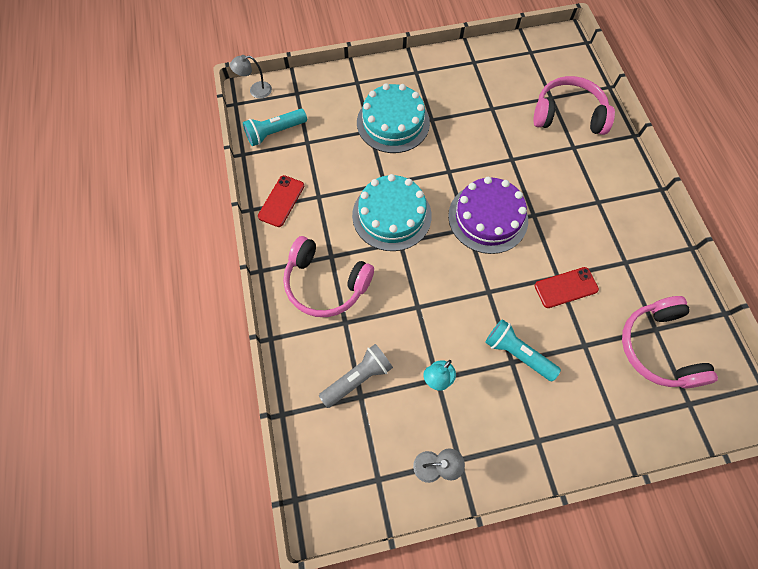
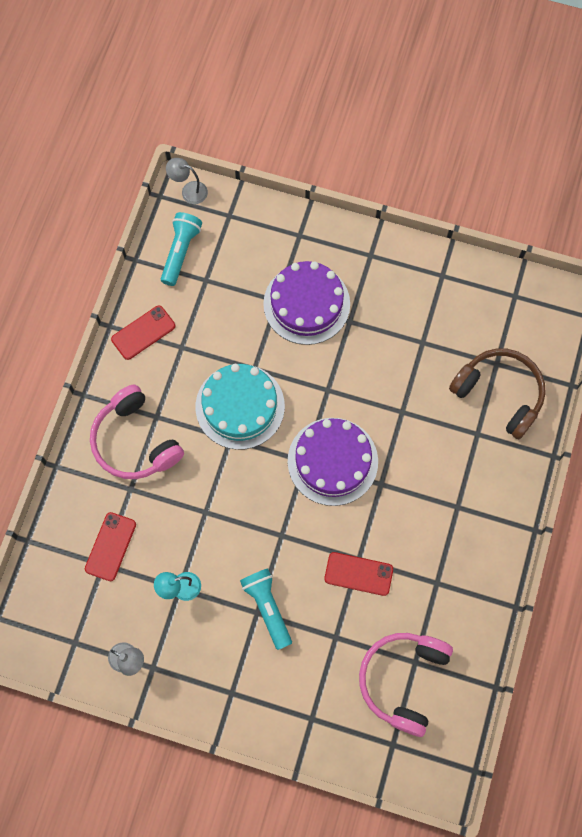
camera: 30 degrees right, 5 degrees up
turquoise flashlight [243,109,307,146] -> turquoise flashlight turned 105 degrees clockwise [161,212,202,286]
grey flashlight [319,344,393,408] -> red phone [85,512,136,581]
turquoise cake [357,83,430,153] -> purple cake [263,261,350,345]
pink headphones [533,76,615,135] -> brown headphones [449,348,546,439]

